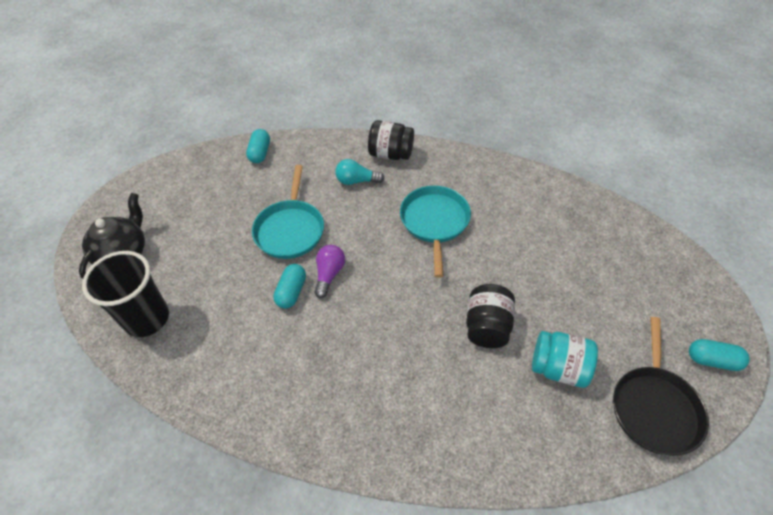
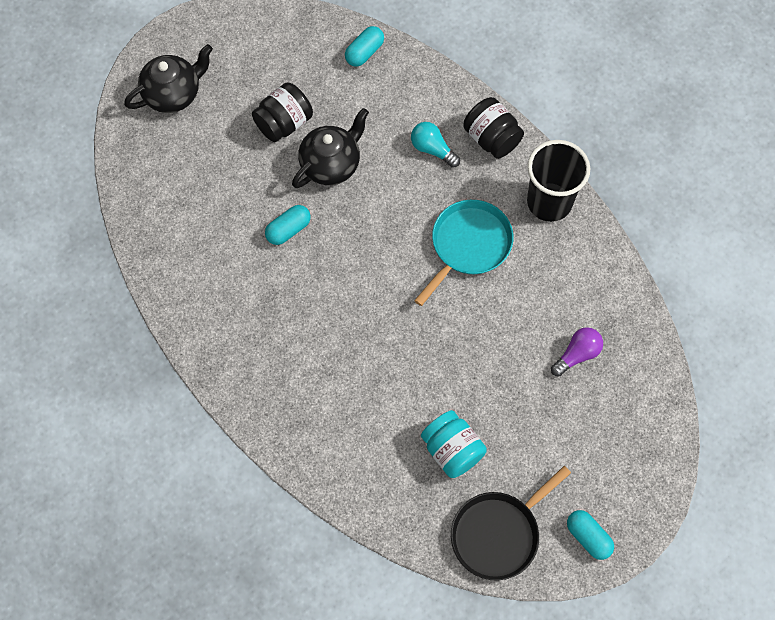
camera: 35 degrees right, 15 degrees up
black cup [82,251,169,337] -> black cup moved to [527,140,590,222]
turquoise pan [252,165,324,259] -> black teapot [292,108,369,188]
purple light bulb [314,245,345,298] -> purple light bulb moved to [551,327,603,377]
black jar [466,284,515,348] -> black jar moved to [252,82,313,142]

